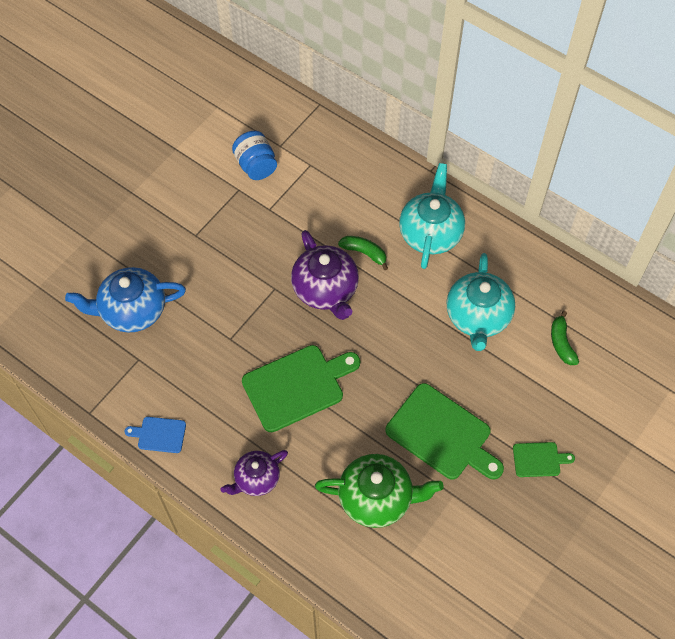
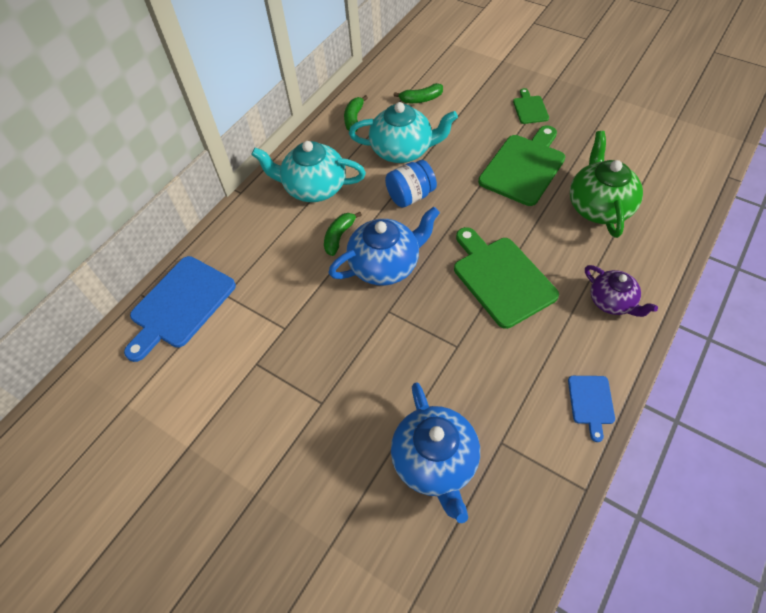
camera: 90 degrees left, 5 degrees down
blue jar [232,131,277,180] -> blue jar moved to [385,160,437,208]
purple teapot [291,230,359,320] -> blue teapot [328,207,440,286]
none -> blue cutting board [124,256,236,362]
none -> green banana [344,95,368,132]

